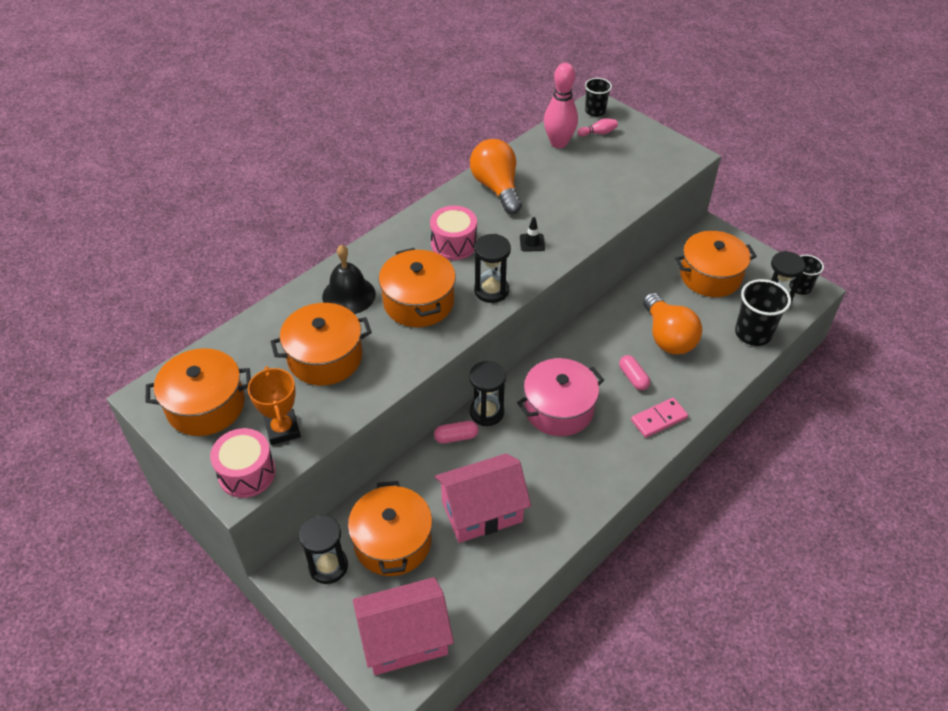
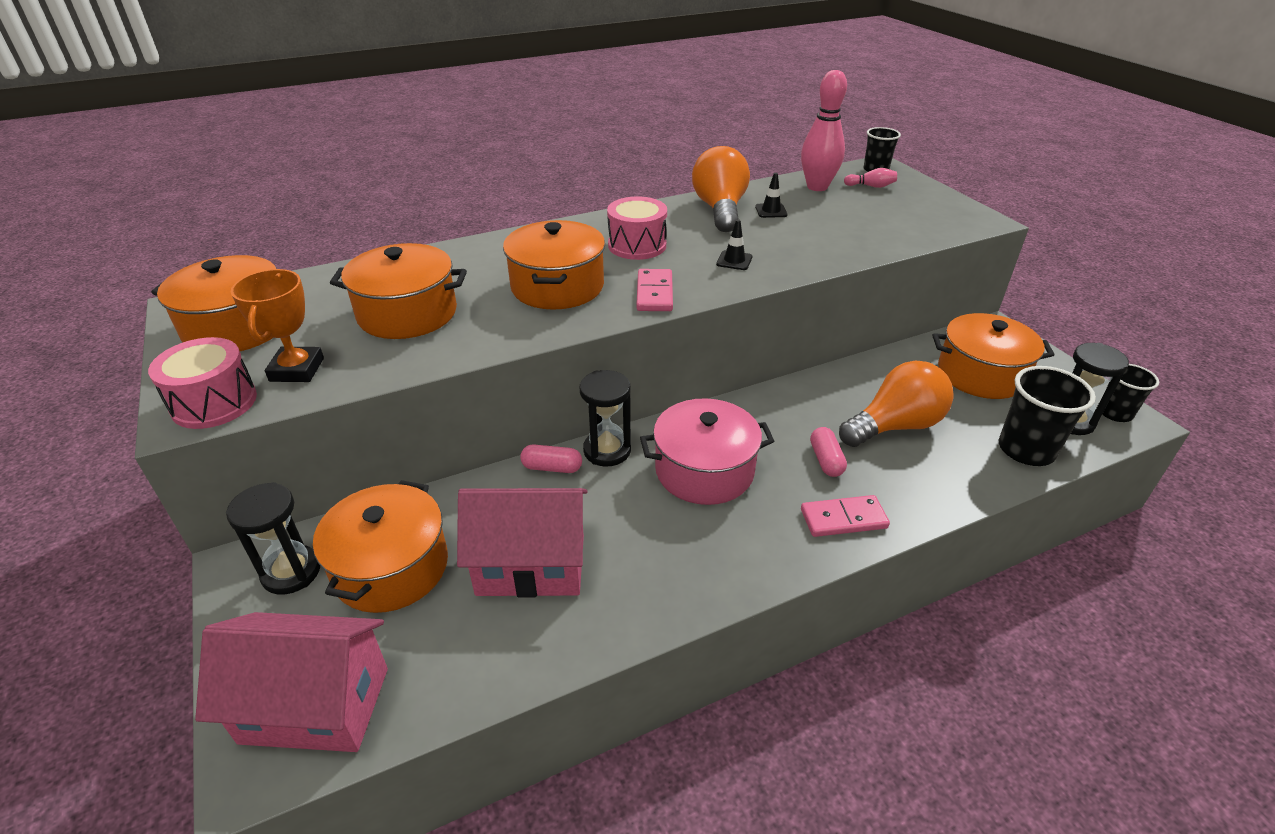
camera: 20 degrees right, 10 degrees down
black bell [322,245,376,314] -> none
black hourglass [474,234,511,303] -> pink domino [637,269,673,311]
orange light bulb [643,293,702,354] -> orange light bulb turned 120 degrees counterclockwise [839,361,954,447]
none -> black traffic cone [755,173,788,218]

